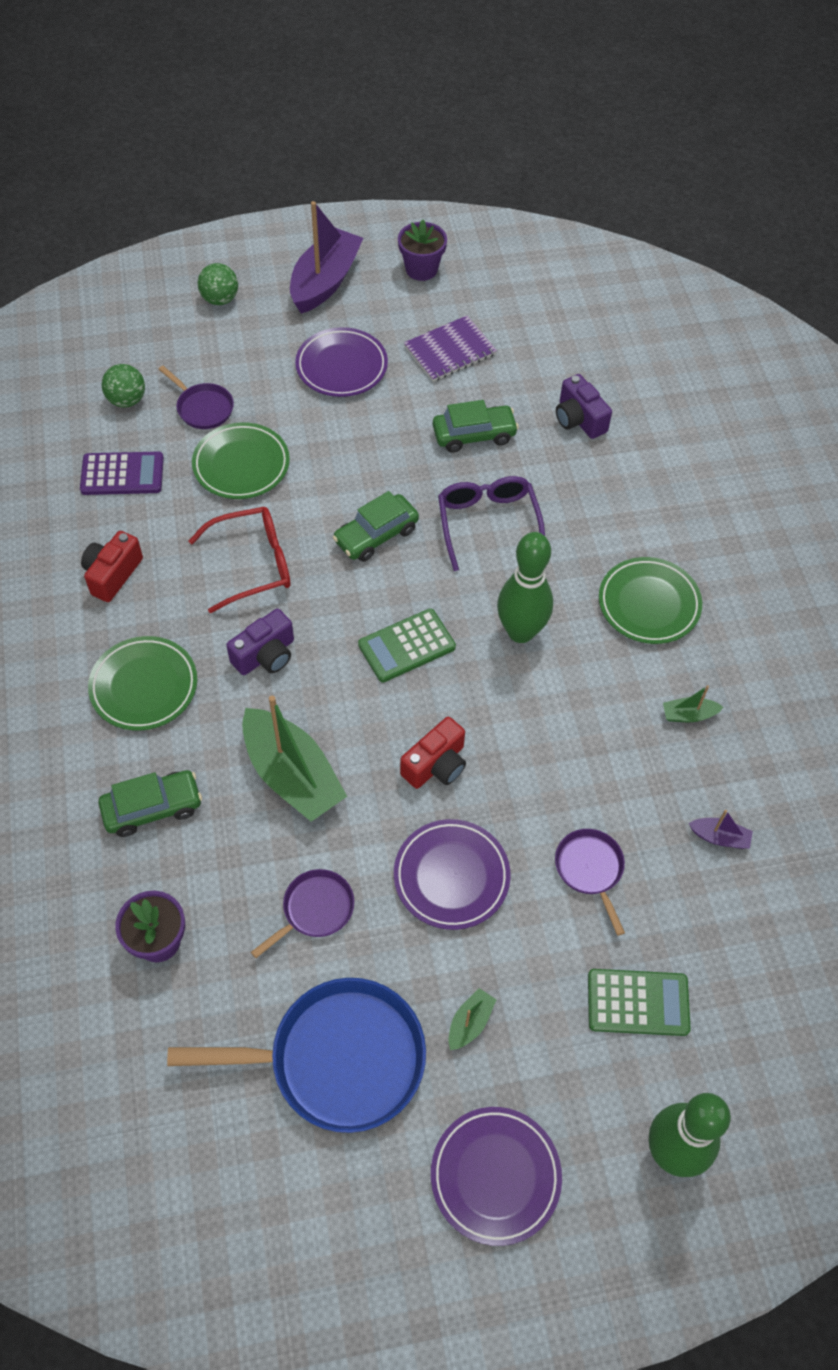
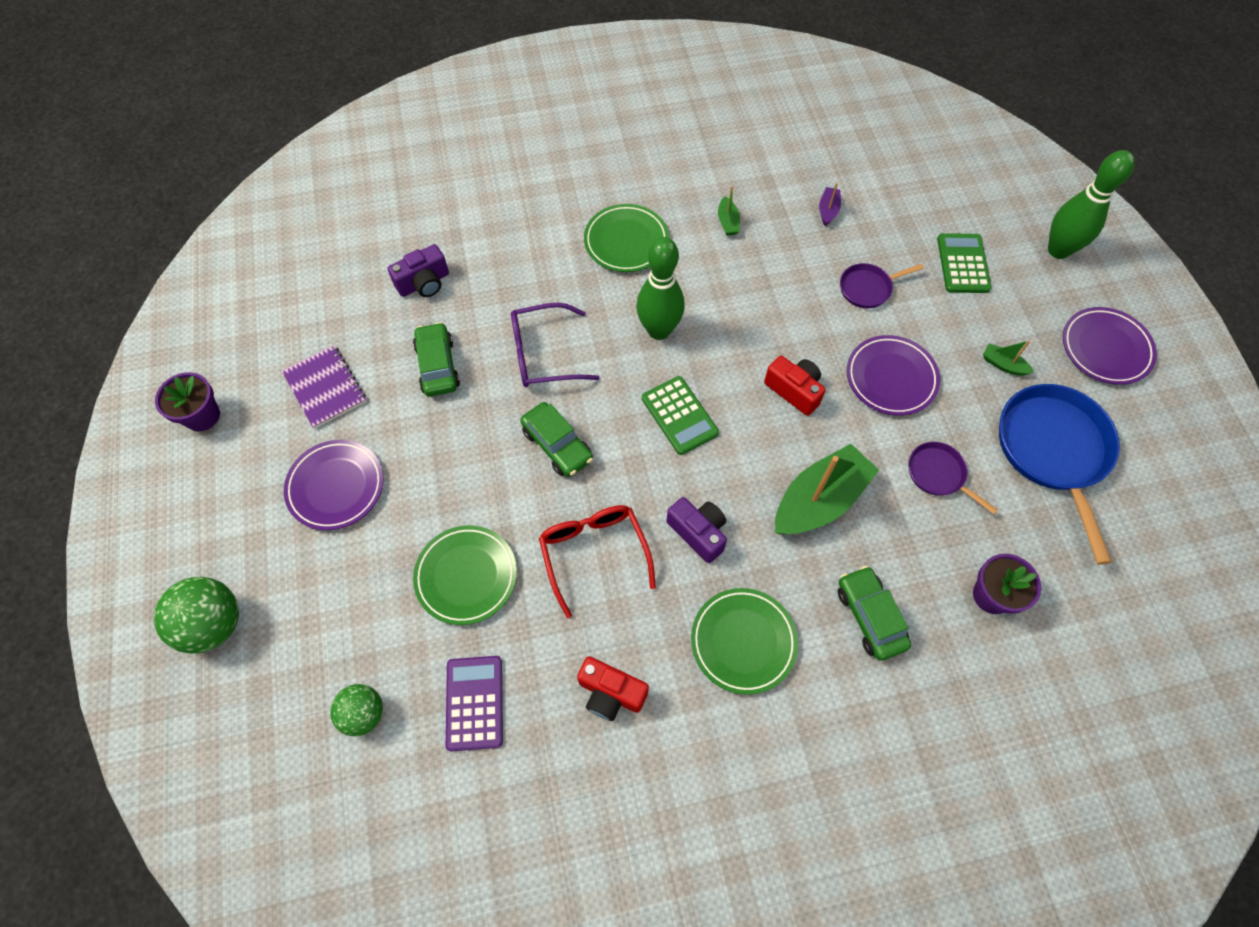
camera: 90 degrees left, 5 degrees up
purple pan [159,366,234,429] -> none
green ball [198,263,238,305] -> green ball [154,577,239,654], size x1.55
purple boat [290,201,363,314] -> none

